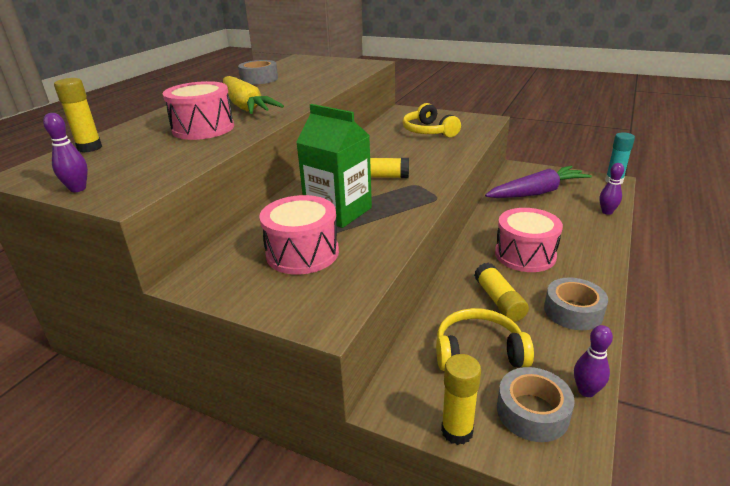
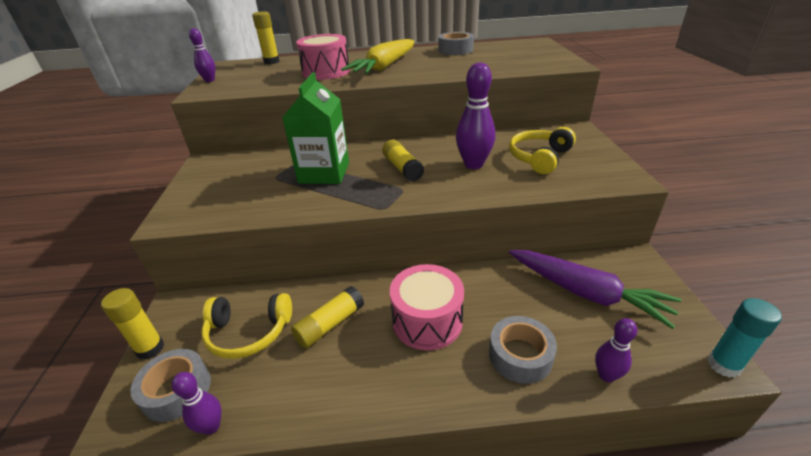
camera: 60 degrees right, 5 degrees up
pink drum [259,195,339,275] -> none
yellow headphones [436,308,534,371] -> yellow headphones turned 120 degrees clockwise [201,293,292,359]
grey tape [544,277,608,330] -> grey tape moved to [489,316,557,384]
none -> purple bowling pin [456,63,495,169]

